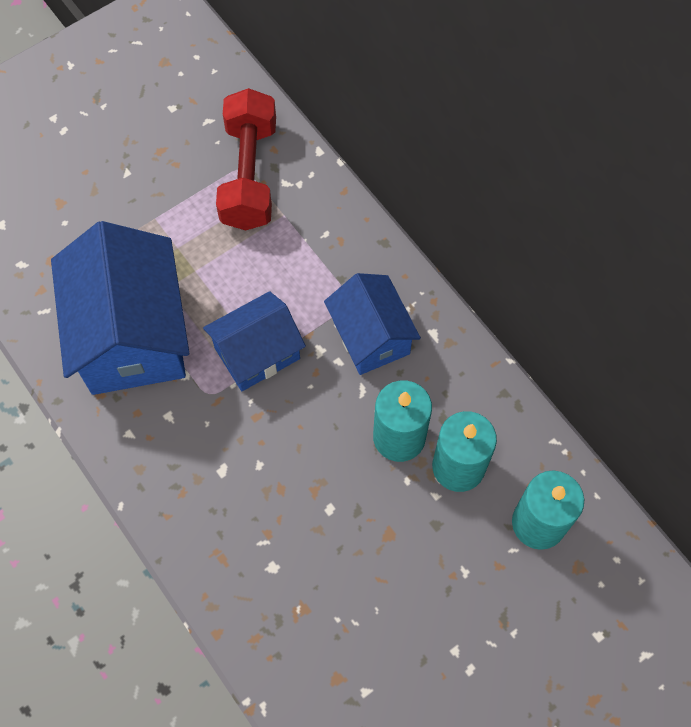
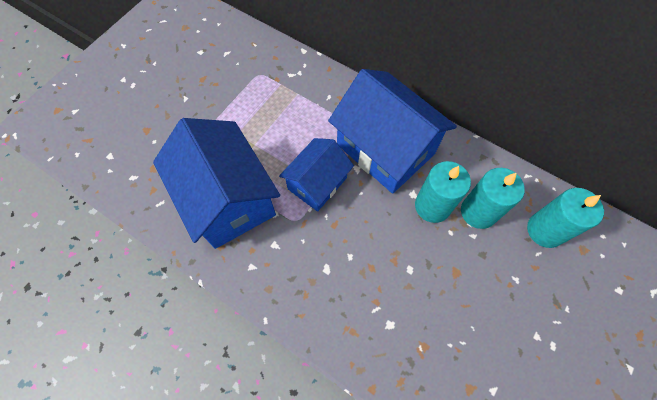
camera: 20 degrees left, 0 degrees up
red dumbbell [216,88,276,230] -> none
blue house [324,273,421,375] -> blue house [328,69,457,194], size x1.68

